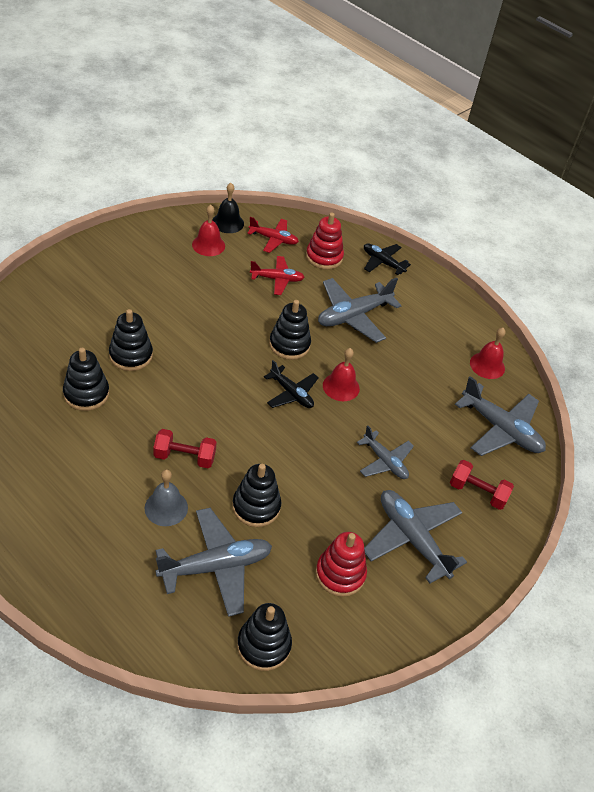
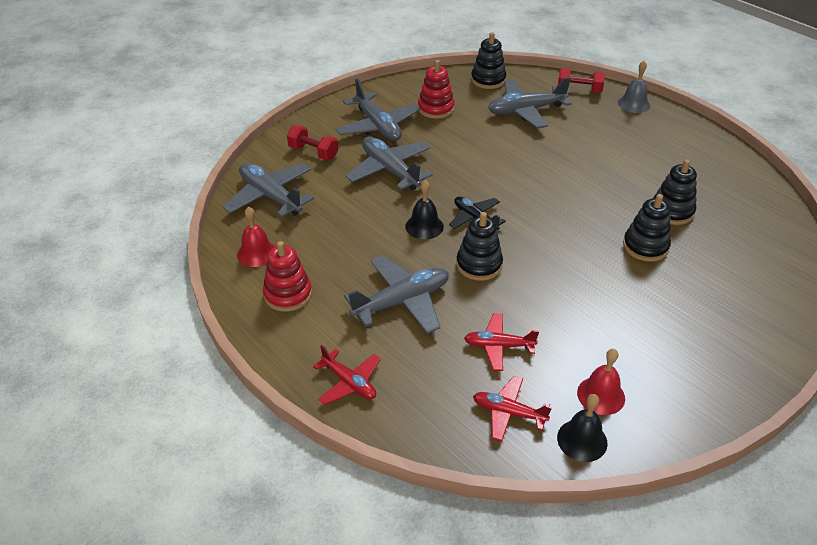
camera: 170 degrees left, 5 degrees down
grey bell [145,469,188,526] -> grey bell moved to [618,61,650,113]
red dumbbell [153,429,217,468] -> red dumbbell moved to [558,68,605,93]
black stacking toy [232,464,281,527] -> none
red stacking toy [306,213,344,269] -> red stacking toy moved to [263,241,312,312]
red bell [323,348,360,401] -> black bell [405,180,444,239]
grey plane [357,425,414,479] -> grey plane [345,136,433,190], size x1.63
black plane [364,243,411,275] -> red plane [313,345,381,405]

